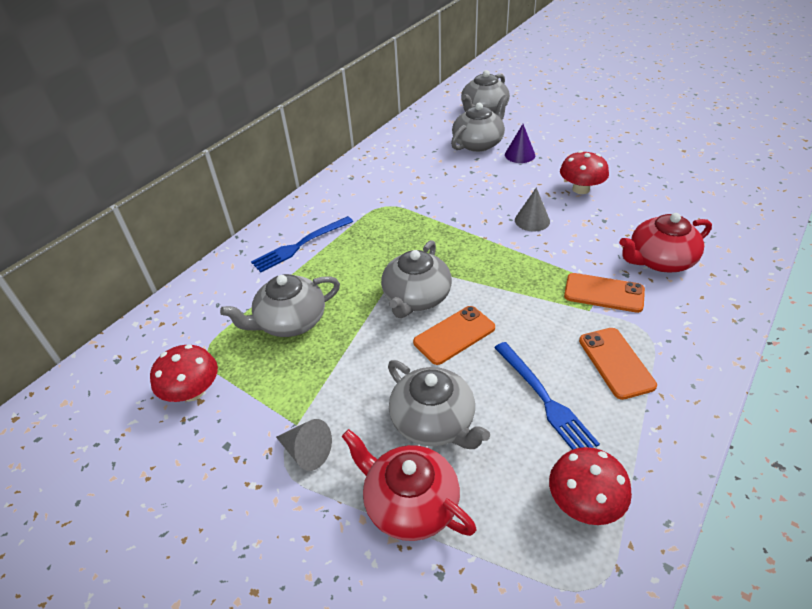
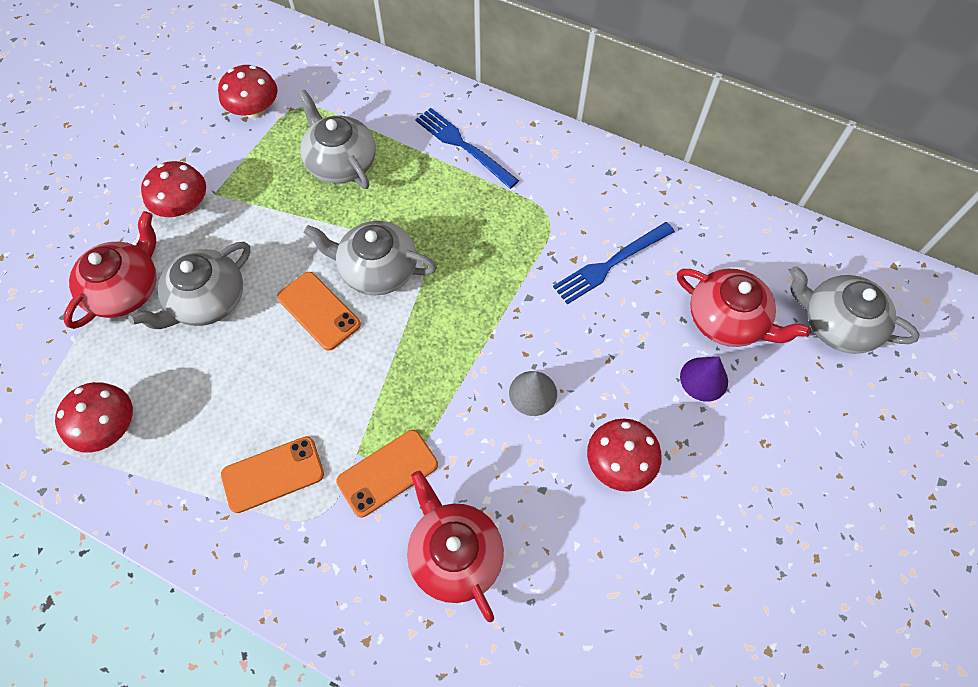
camera: 80 degrees right, 20 degrees up
grey cone [276,419,332,471] -> red mushroom [141,161,206,217]
grey teapot [451,95,508,152] -> red teapot [677,269,811,347]
blue fork [494,342,600,450] -> blue fork moved to [553,222,675,304]
orange phone [564,273,645,313] -> orange phone turned 45 degrees clockwise [336,430,438,517]

